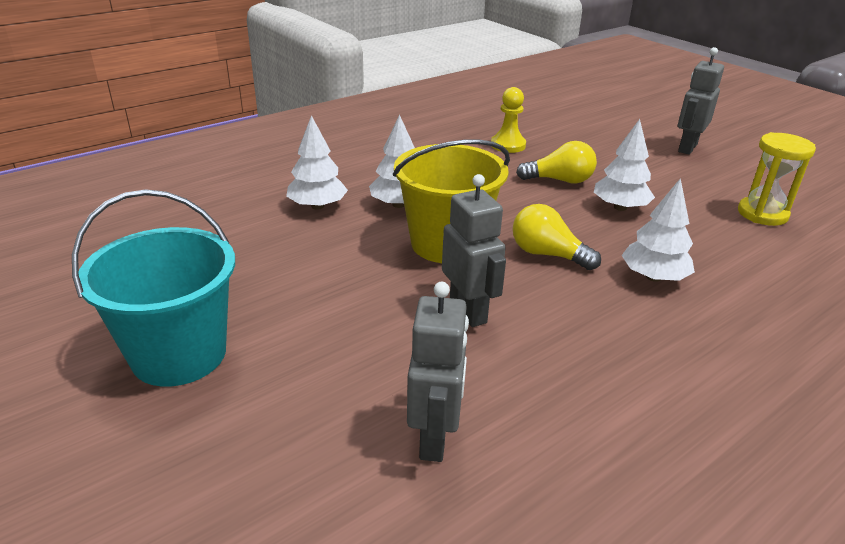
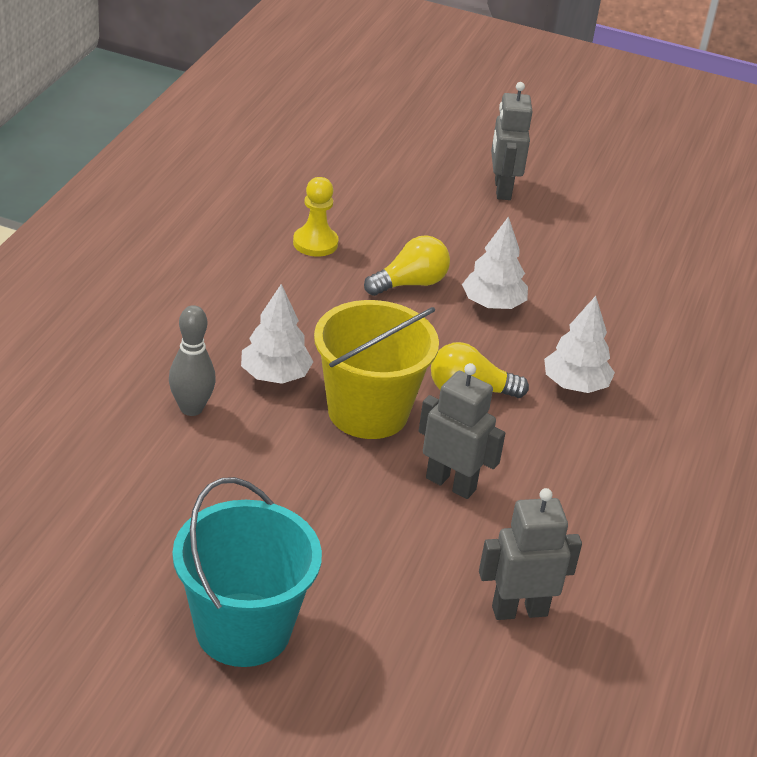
camera: 35 degrees left, 5 degrees up
white tree [286,115,348,210] -> grey bowling pin [169,305,216,416]
grey robot [407,282,469,462] -> grey robot turned 75 degrees counterclockwise [479,488,582,620]
yellow hourglass [738,132,816,226] -> none

